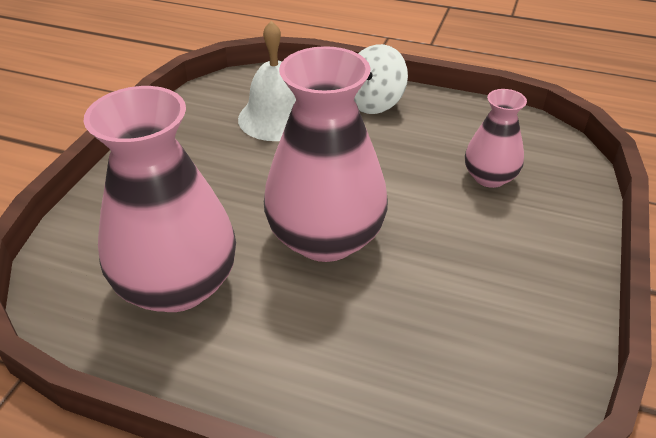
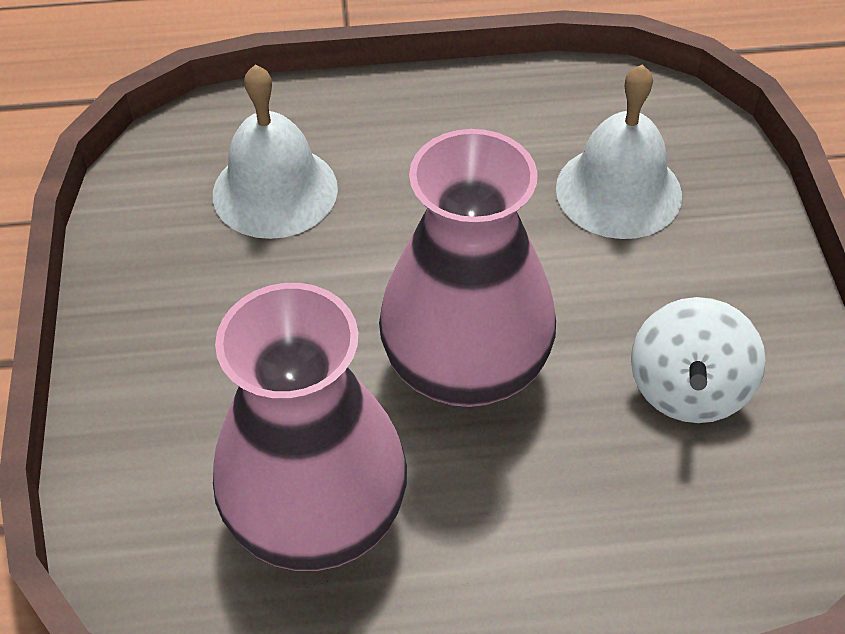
camera: 25 degrees left, 10 degrees up
white spinning top [354,44,408,114] -> white spinning top moved to [631,297,766,423]
pink vase [465,89,527,188] -> white bell [556,65,682,239]

